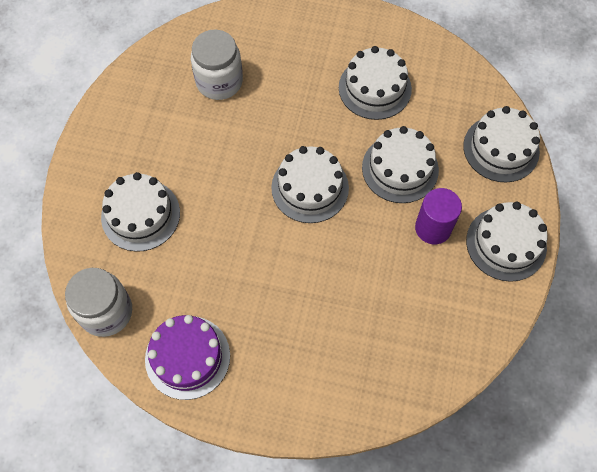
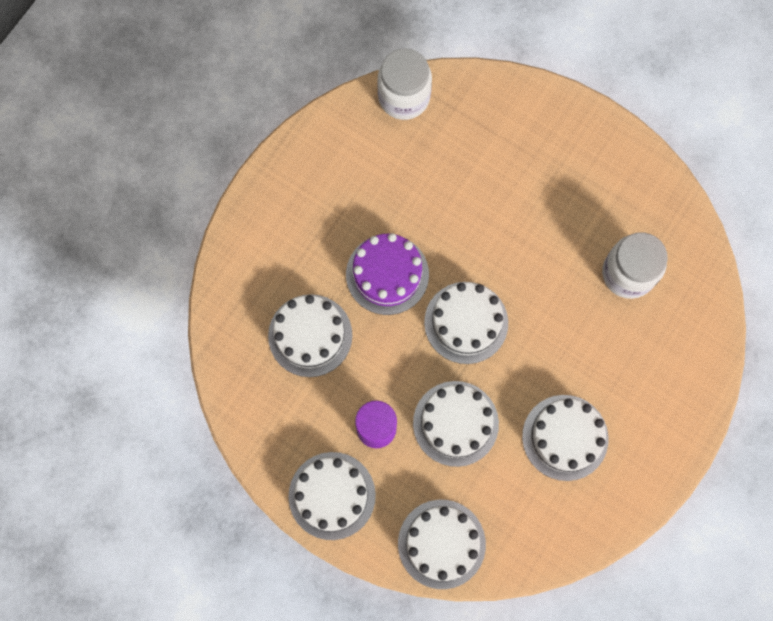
camera: 110 degrees right, 10 degrees up
white cake [101,172,180,252] -> white cake moved to [268,294,352,377]
purple cake [145,315,230,400] -> purple cake moved to [346,233,429,315]

